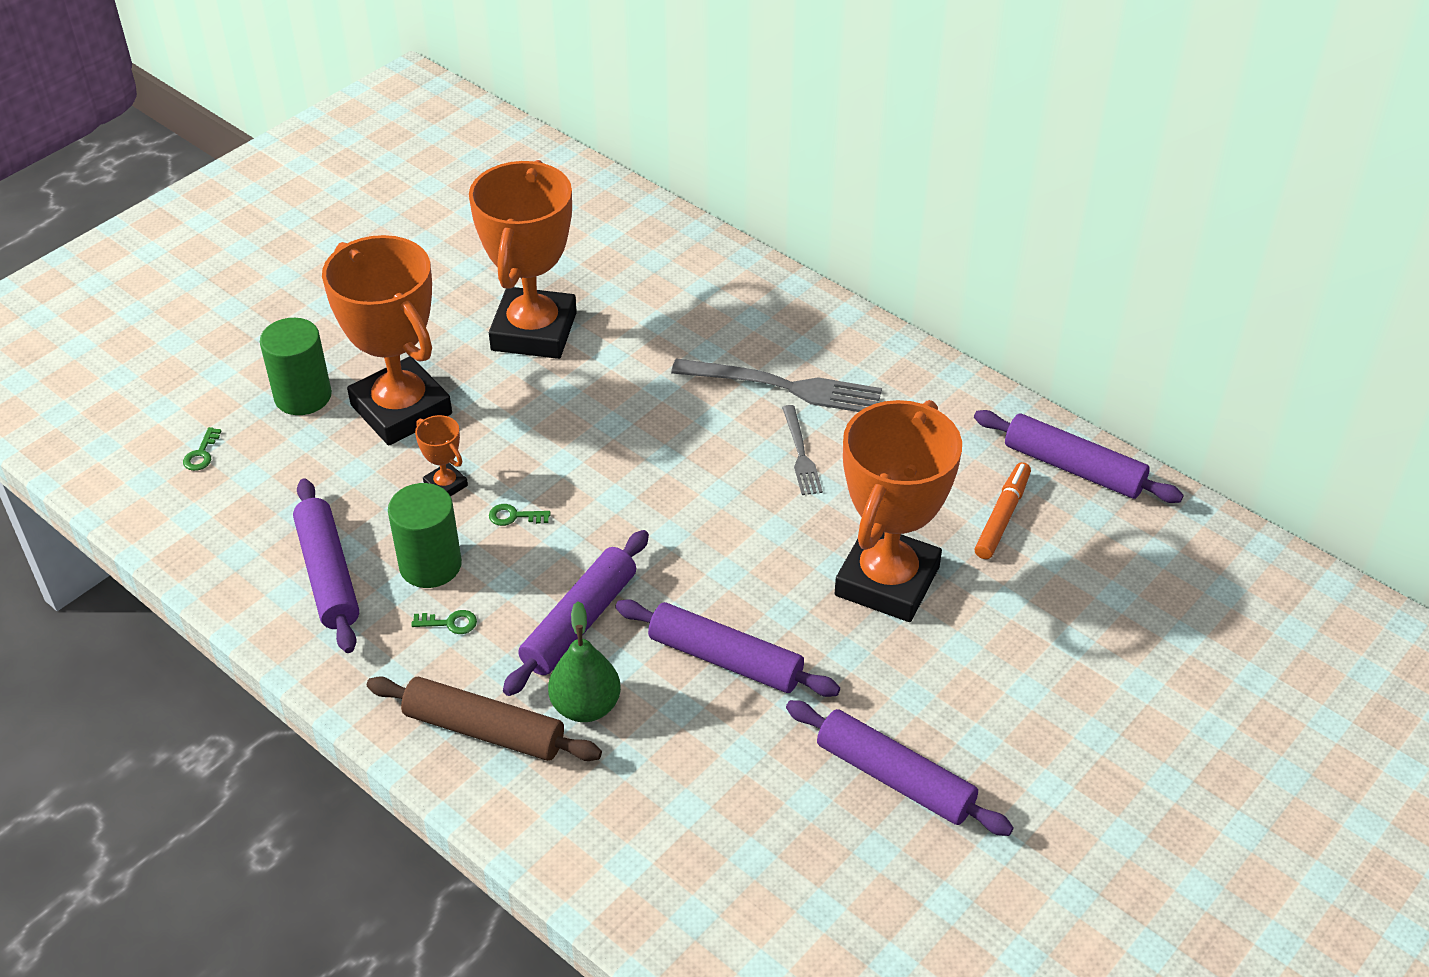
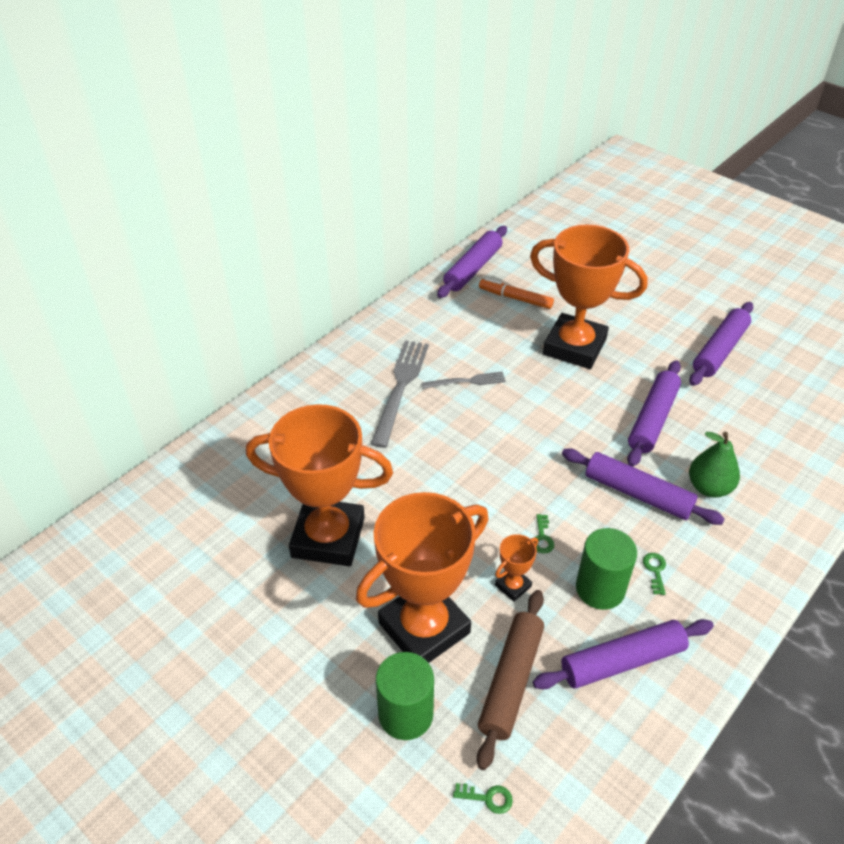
camera: 90 degrees left, 0 degrees up
brown rolling pin [367,676,602,761] -> brown rolling pin moved to [477,590,544,770]

